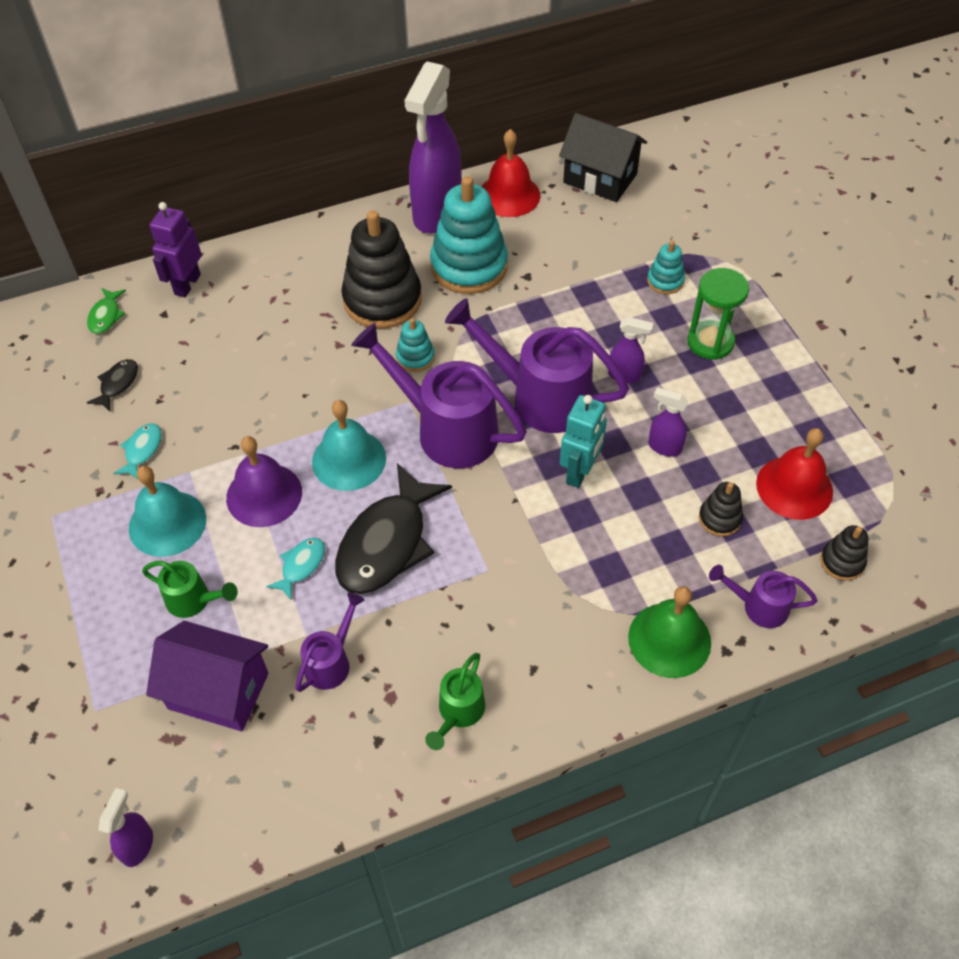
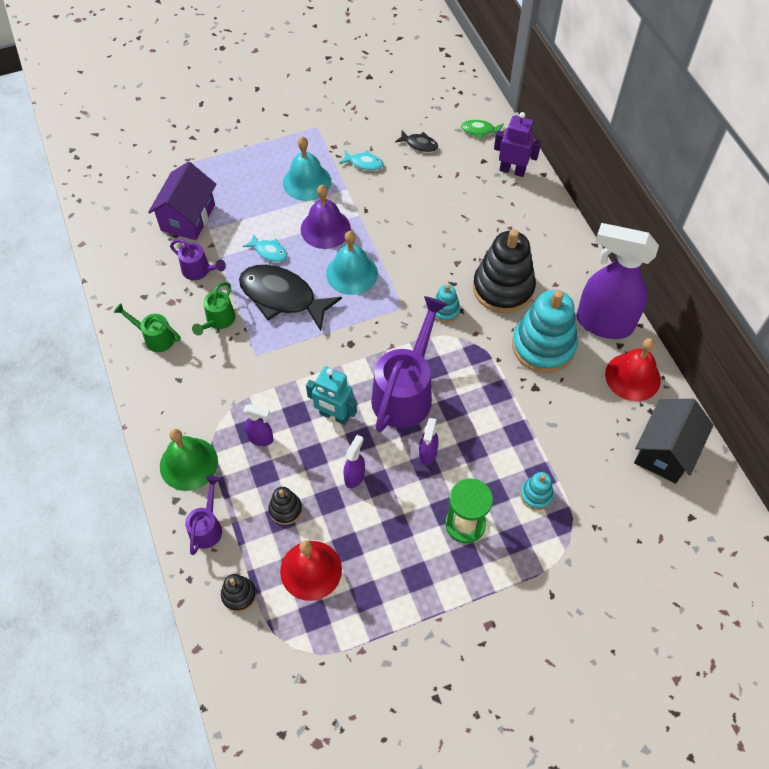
camera: 90 degrees right, 5 degrees up
purple spray bottle [98,788,153,867] -> purple spray bottle moved to [243,404,274,446]
green watering can [142,561,238,618] -> green watering can moved to [192,282,235,336]
purple watering can [351,323,526,468] -> none

